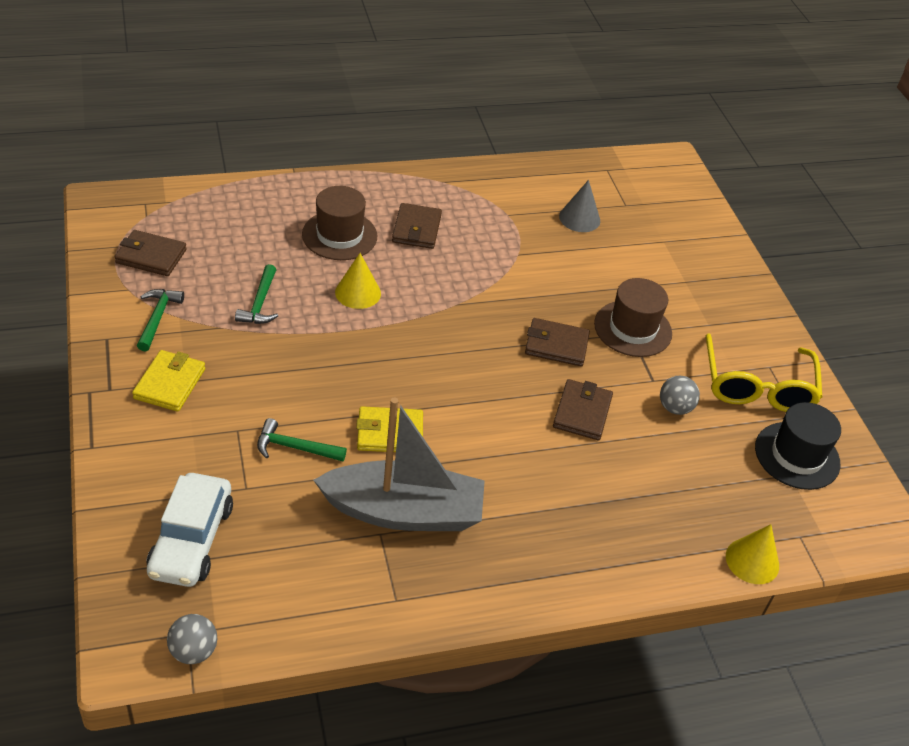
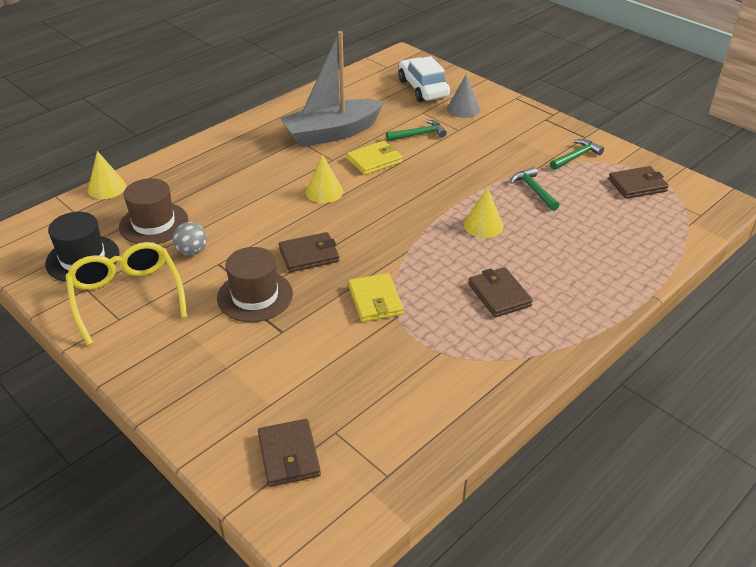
camera: 155 degrees right, 5 degrees down
yellow wallet [132,350,205,412] -> yellow wallet moved to [348,273,404,322]
green hammer [137,289,184,351] -> green hammer turned 105 degrees counterclockwise [550,139,604,170]
grey ball [167,614,217,664] -> none
brown hat [302,186,377,260] -> brown hat moved to [119,178,188,244]
brown wallet [553,379,613,441] -> brown wallet moved to [258,419,321,487]
grey cone [559,180,600,232] -> grey cone moved to [447,75,480,118]
none -> yellow cone [306,155,343,203]

